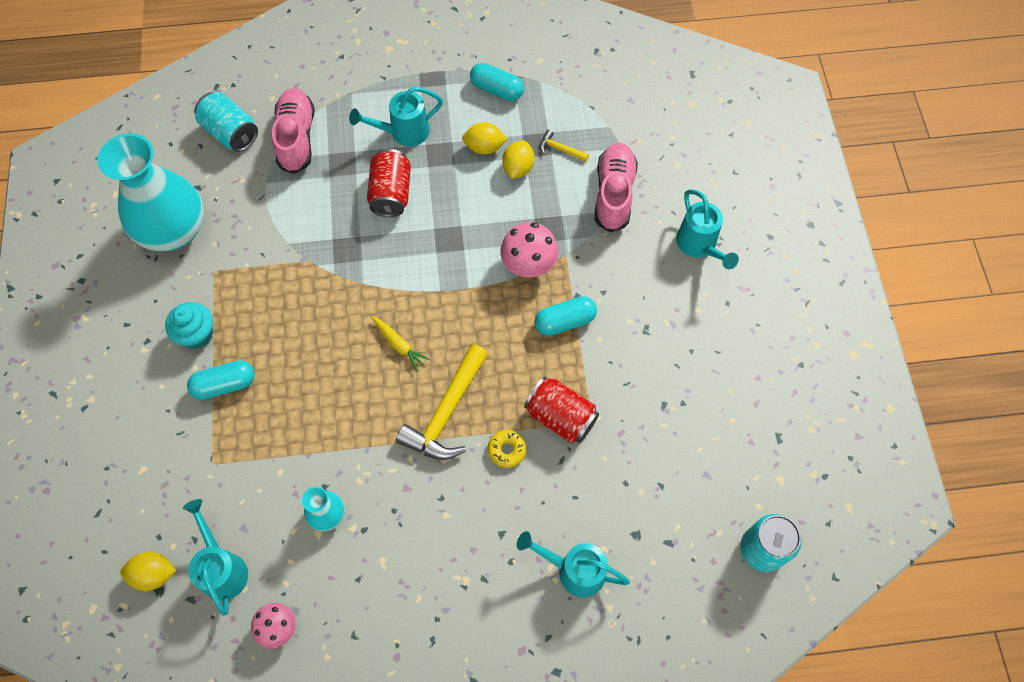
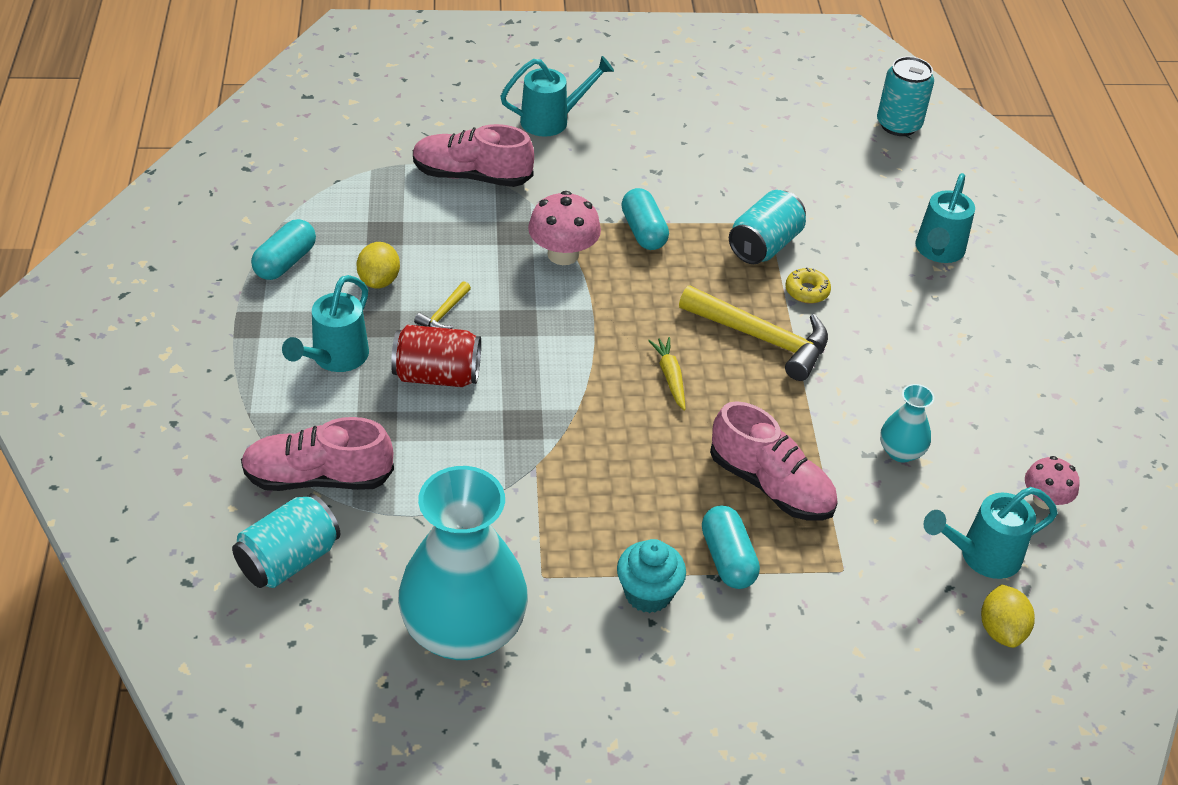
camera: 90 degrees left, 20 degrees down
turquoise watering can [349,87,443,146] -> turquoise watering can turned 45 degrees clockwise [282,275,369,372]
yellow carrot [371,316,429,371] -> yellow carrot turned 60 degrees counterclockwise [648,337,686,411]
yellow lemon [502,141,534,179] -> none
red can [524,377,599,443] -> turquoise can [729,190,806,264]
yellow hammer [539,130,589,162] -> yellow hammer moved to [414,281,471,329]
none -> pink shoe [710,401,838,521]

